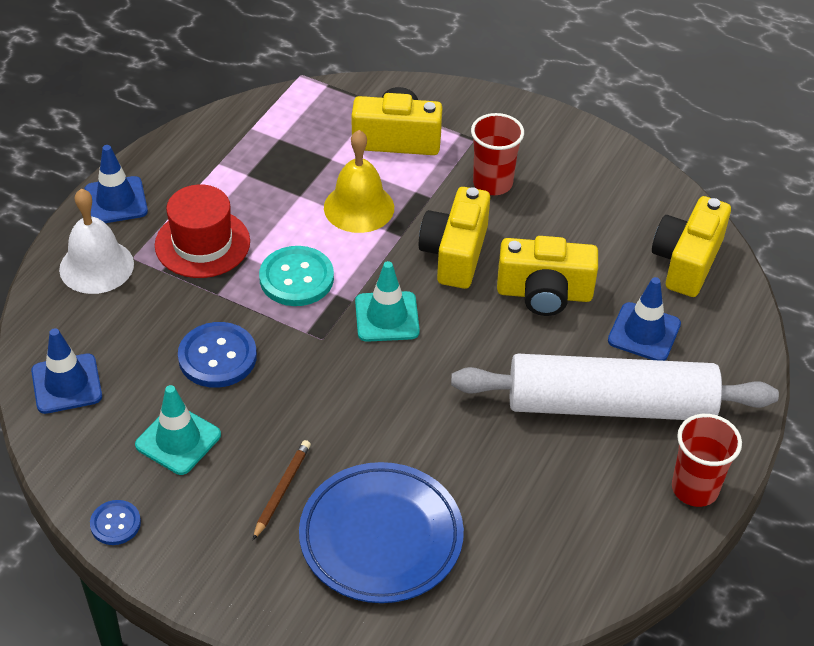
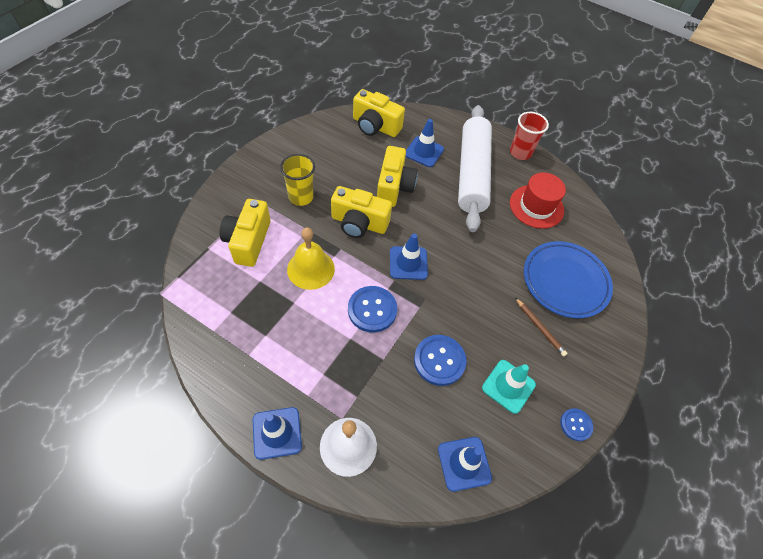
camera: 90 degrees left, 10 degrees up
red hat [155,184,250,278] -> red hat moved to [510,173,566,229]
brown pencil [253,440,311,540] -> brown pencil turned 150 degrees counterclockwise [515,298,568,357]
turquoise button [259,246,334,306] -> blue button [348,286,397,333]
turquoise traffic cone [355,261,420,342] -> blue traffic cone [390,234,428,280]
red cup [471,113,524,195] -> yellow cup [280,154,315,206]

